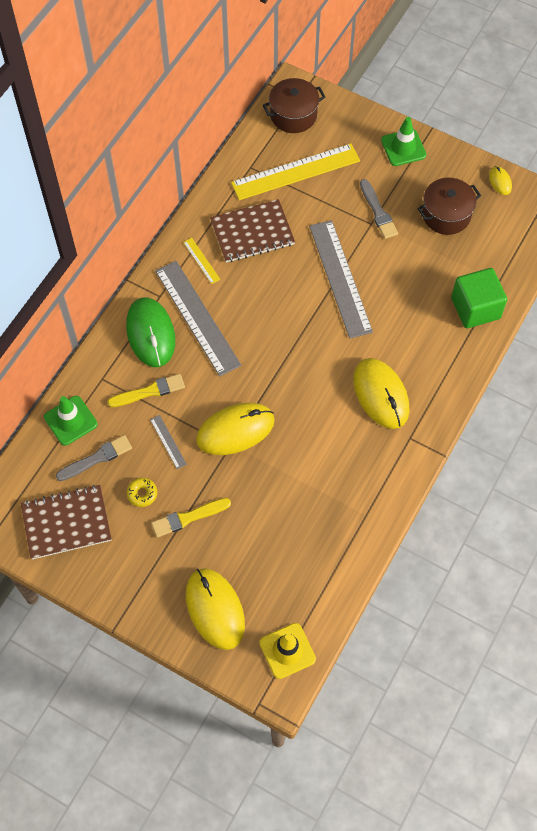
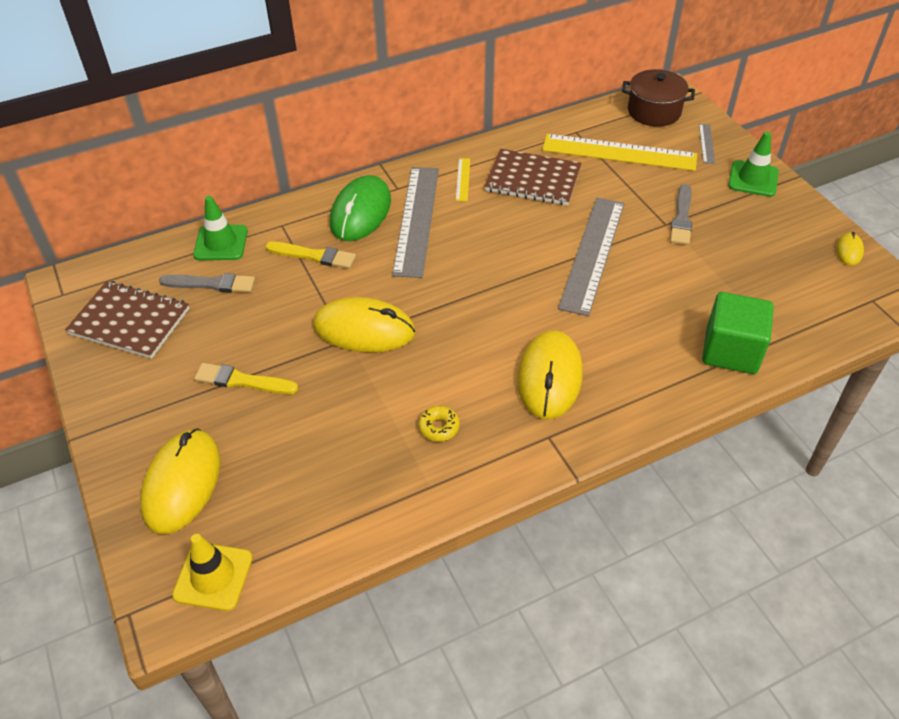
camera: 35 degrees right, 15 degrees down
yellow donut [127,478,157,507] -> yellow donut moved to [418,406,460,442]
grey ruler [150,415,187,469] -> grey ruler moved to [699,124,715,164]
brown pot [417,178,481,235] -> none

